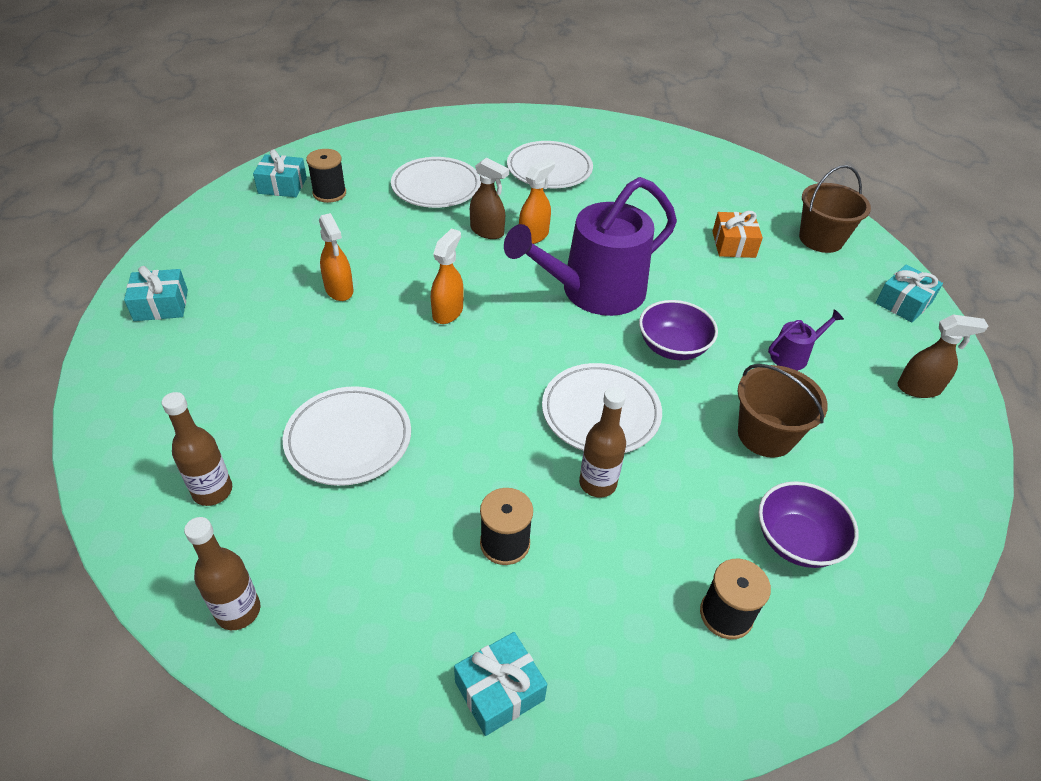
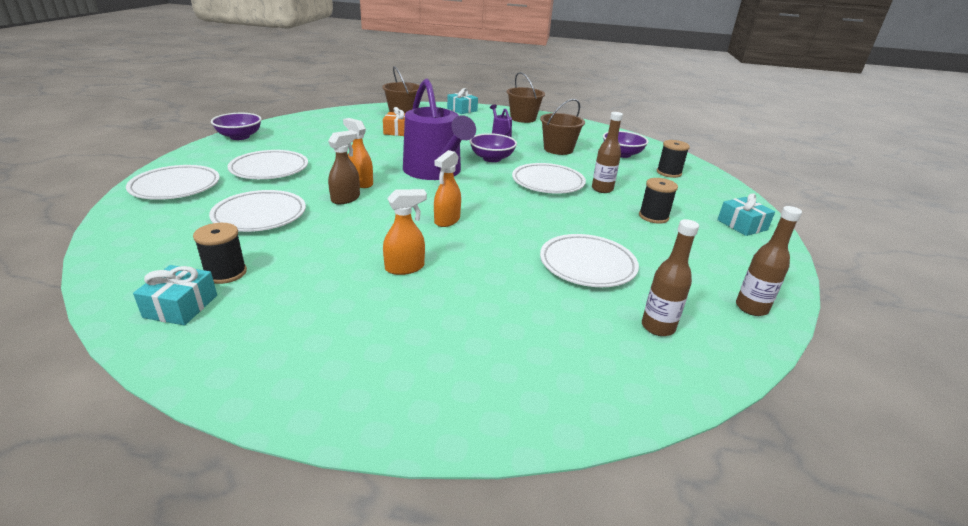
camera: 85 degrees left, 15 degrees down
turquoise gift [124,266,188,321] -> none
orange spray bottle [431,228,464,324] -> orange spray bottle turned 90 degrees counterclockwise [434,150,461,227]
brown spray bottle [897,314,988,398] -> brown bucket [507,72,545,123]
none -> white plate [126,165,220,200]
none -> purple bowl [211,113,262,140]

